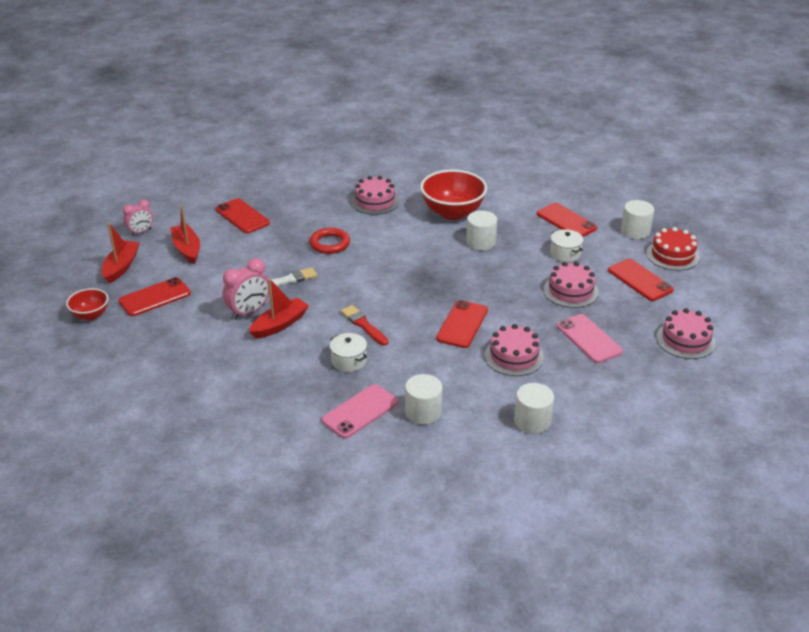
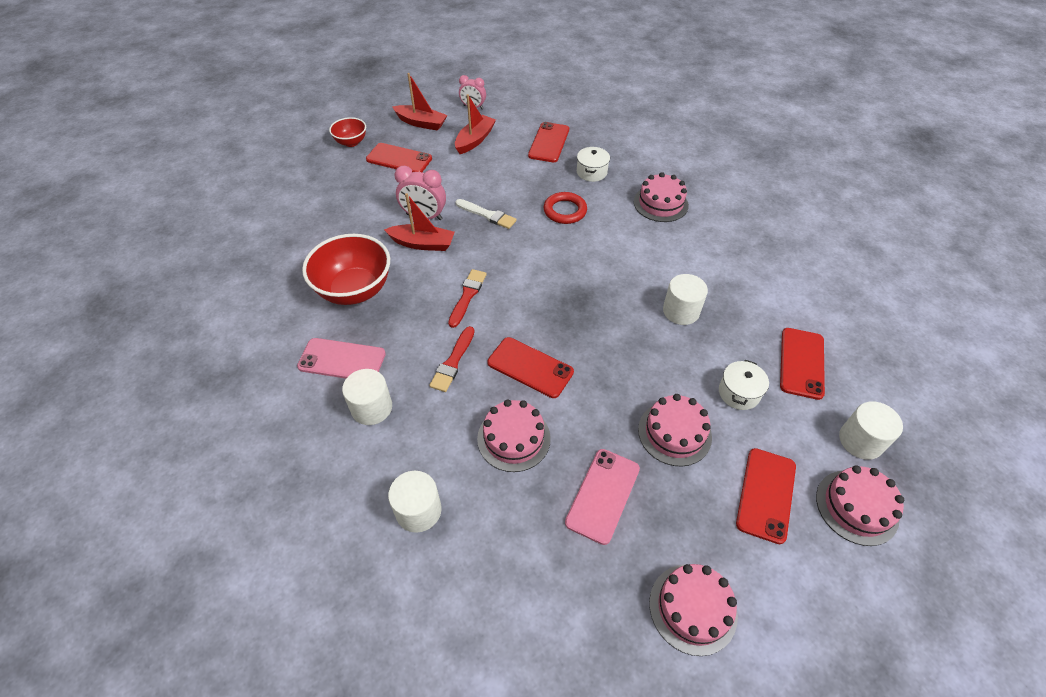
camera: 55 degrees right, 15 degrees up
red boat [102,223,140,283] -> red boat turned 45 degrees clockwise [392,73,448,131]
white pot [330,333,367,372] -> white pot moved to [577,147,610,182]
red bowl [420,170,487,220] -> red bowl moved to [302,234,390,305]
red phone [436,300,488,348] -> red phone turned 45 degrees clockwise [487,337,574,398]
red cake [646,227,700,271] -> pink cake [816,465,904,546]
none -> red brush [429,326,475,392]

